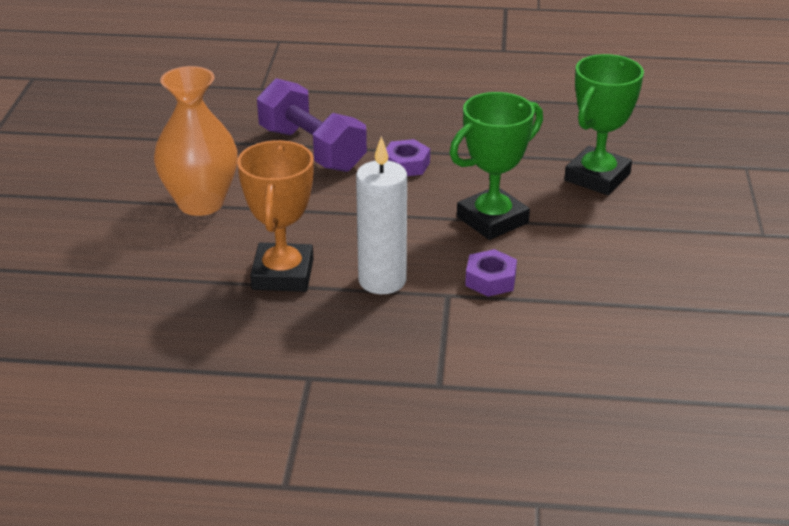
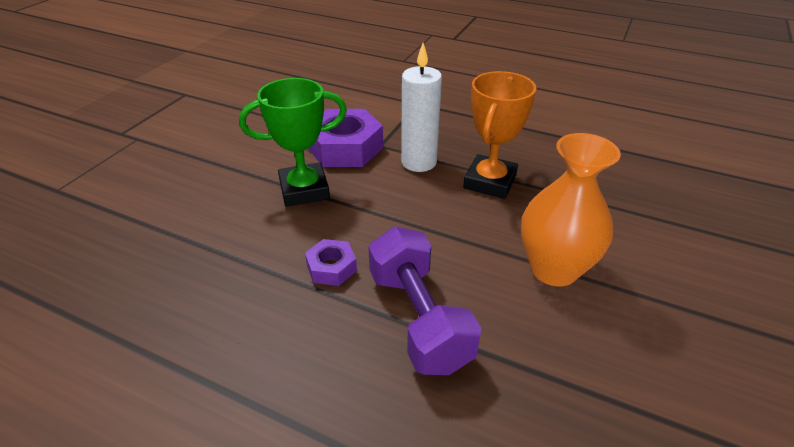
camera: 160 degrees left, 5 degrees up
purple nut [465,249,517,297] -> purple nut [308,109,383,167], size x1.93
green trophy [564,54,644,195] -> none

